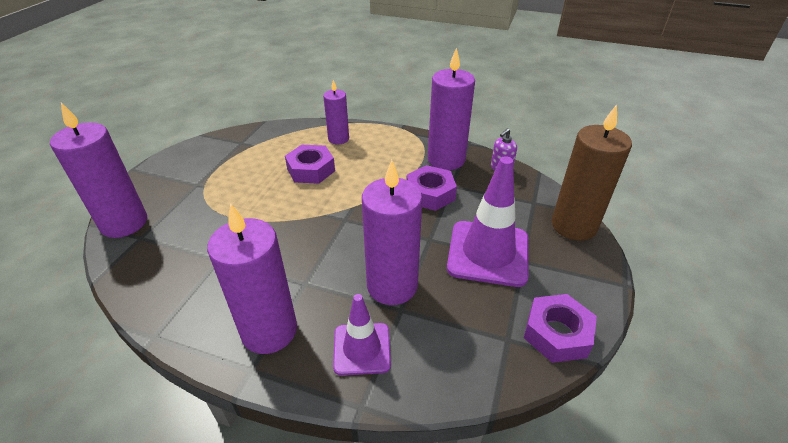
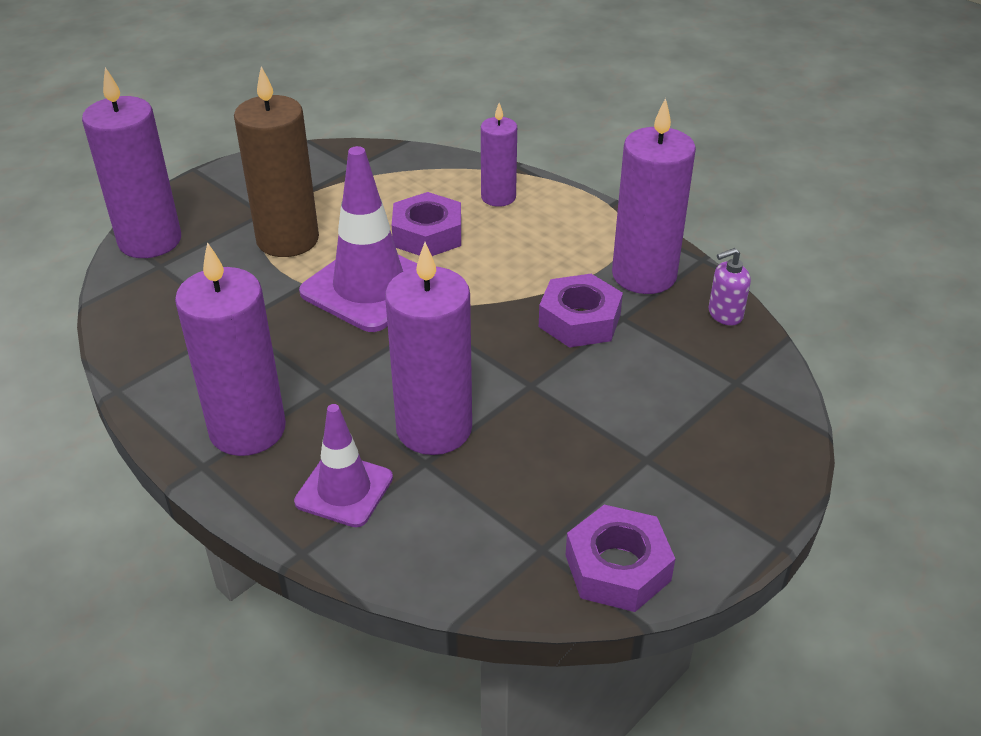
camera: 25 degrees right, 0 degrees up
purple traffic cone [447,156,529,287] -> purple traffic cone moved to [299,146,417,332]
brown candle [552,104,632,241] -> brown candle moved to [234,66,319,257]

